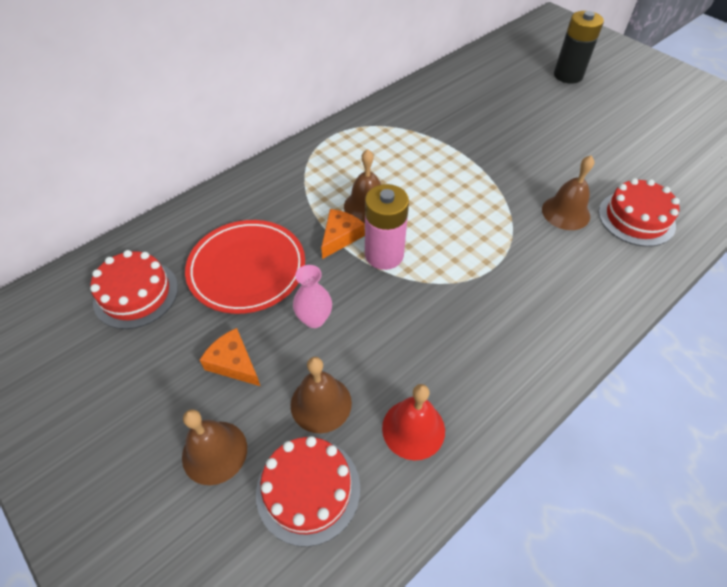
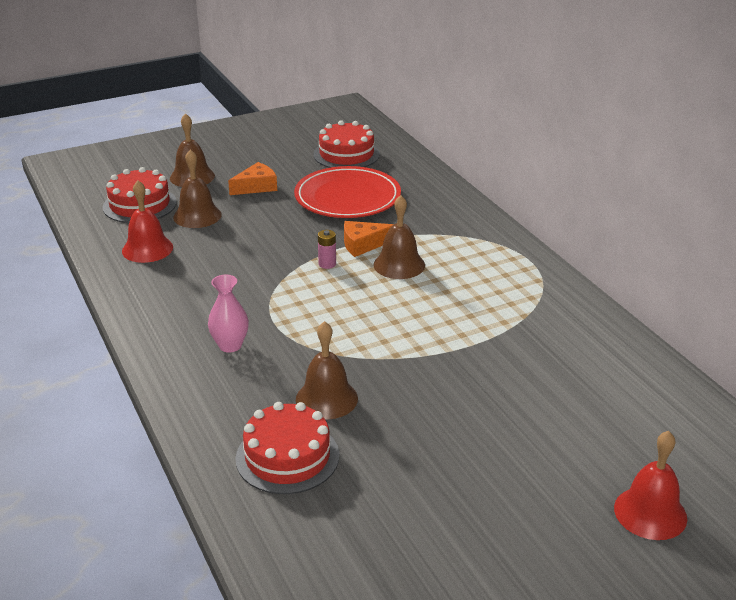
camera: 105 degrees right, 20 degrees down
pink vase [293,265,332,328] -> pink vase moved to [208,275,249,353]
orange cheese [321,209,365,259] -> orange cheese turned 120 degrees clockwise [344,221,394,257]
pink battery [365,184,409,270] -> pink battery [318,230,336,269], size x0.44
black battery [554,11,604,84] -> red bell [614,431,687,540]

